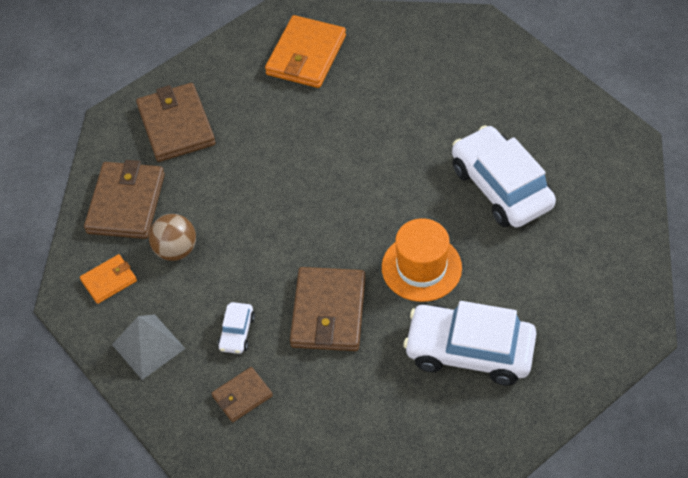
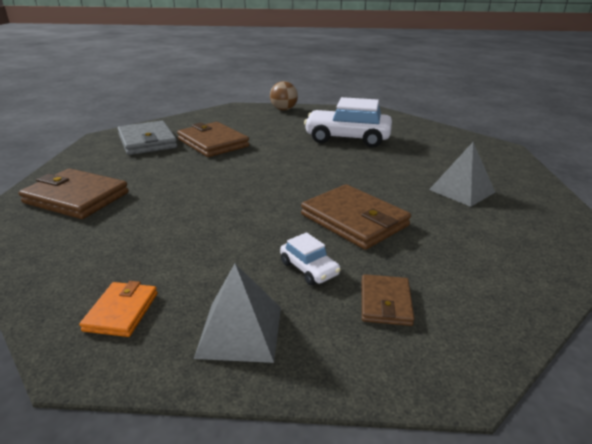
camera: 50 degrees left, 25 degrees down
brown wallet [84,160,165,239] -> brown wallet moved to [177,122,249,157]
brown ball [149,214,196,261] -> brown ball moved to [270,81,298,110]
orange wallet [265,15,346,88] -> grey wallet [117,121,178,155]
orange hat [382,218,462,302] -> none
white car [403,301,537,386] -> grey pyramid [429,142,495,207]

